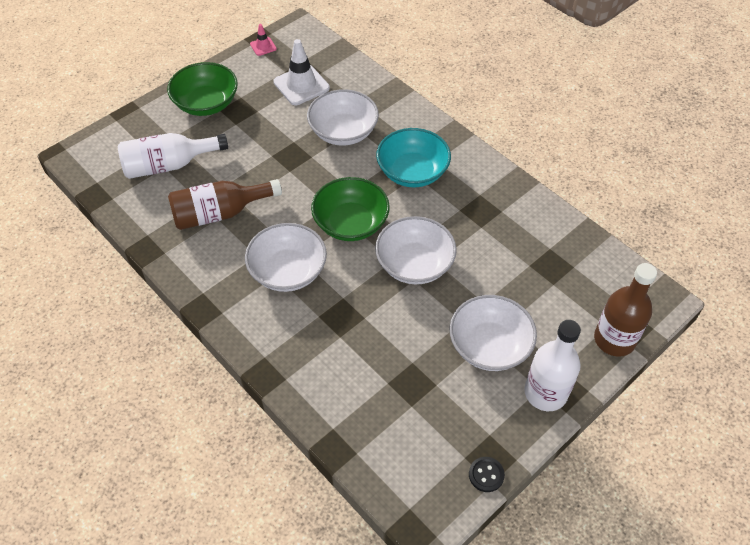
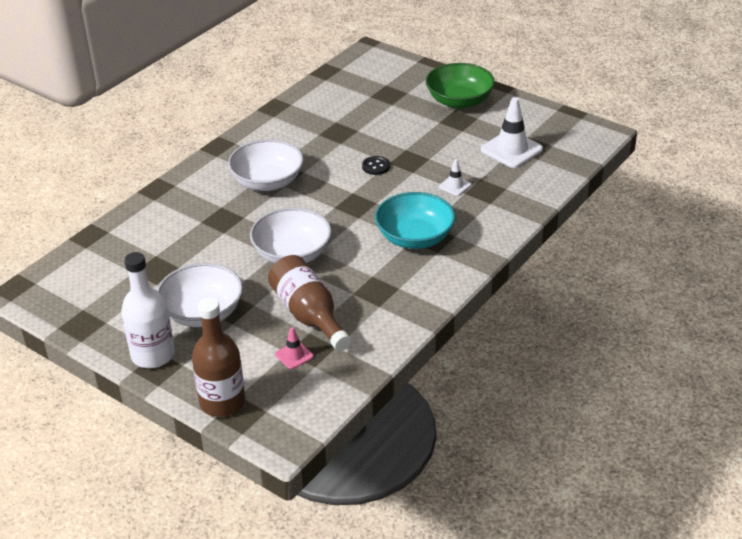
camera: 80 degrees right, 15 degrees down
white bottle [118,133,228,179] -> none
brown bottle [168,179,282,230] -> brown bottle moved to [268,255,351,351]
pink traffic cone [250,24,277,56] -> pink traffic cone moved to [275,327,313,369]
white bowl [307,89,379,146] -> white traffic cone [439,159,471,196]
green bowl [311,177,390,241] -> none
black button [469,457,505,492] -> black button moved to [362,156,390,175]

